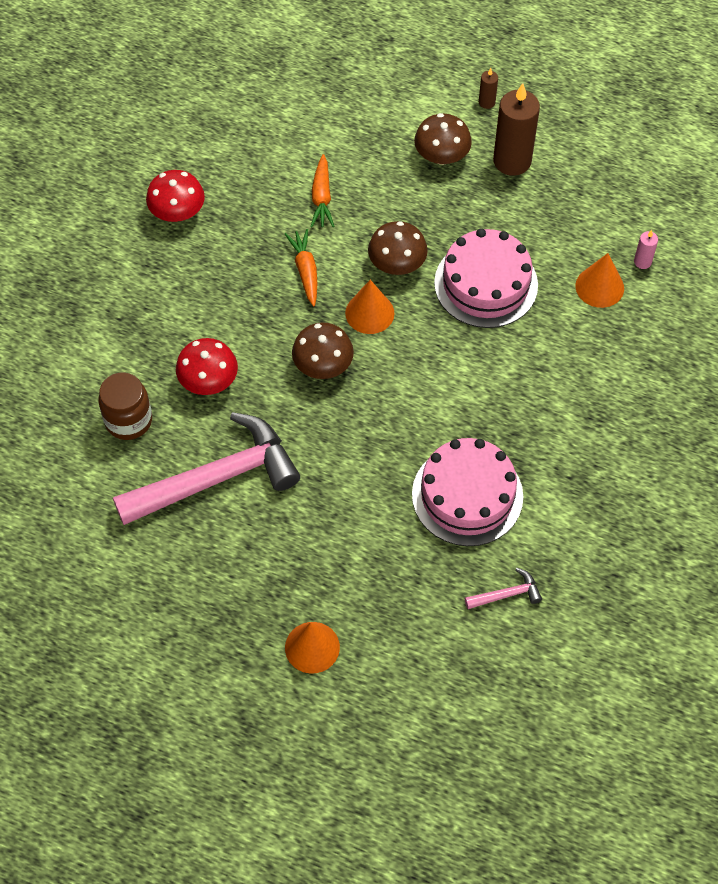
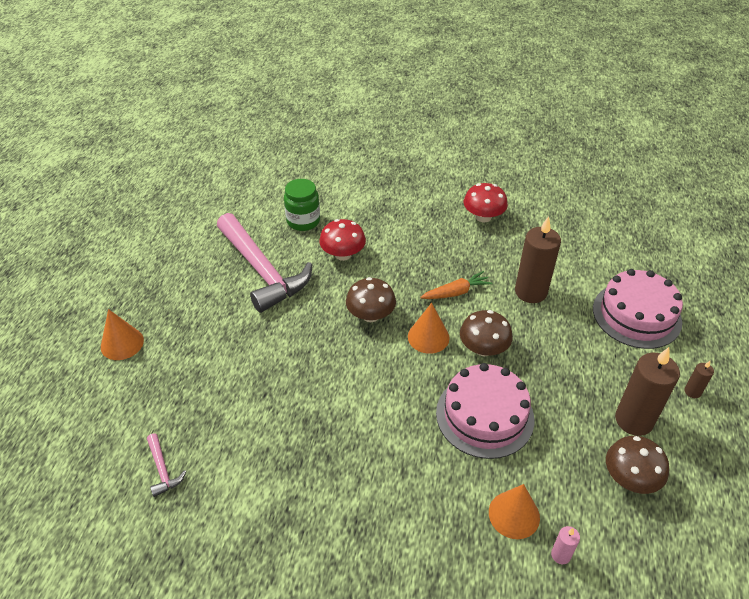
camera: 80 degrees right, 15 degrees down
brown jar [98,372,152,440] -> green jar [284,179,320,231]
orange carrot [310,154,334,227] -> brown candle [515,216,561,303]
pink cake [412,438,523,546] -> pink cake moved to [593,269,683,349]
brown mushroom [414,113,472,165] -> brown mushroom moved to [606,436,669,494]

